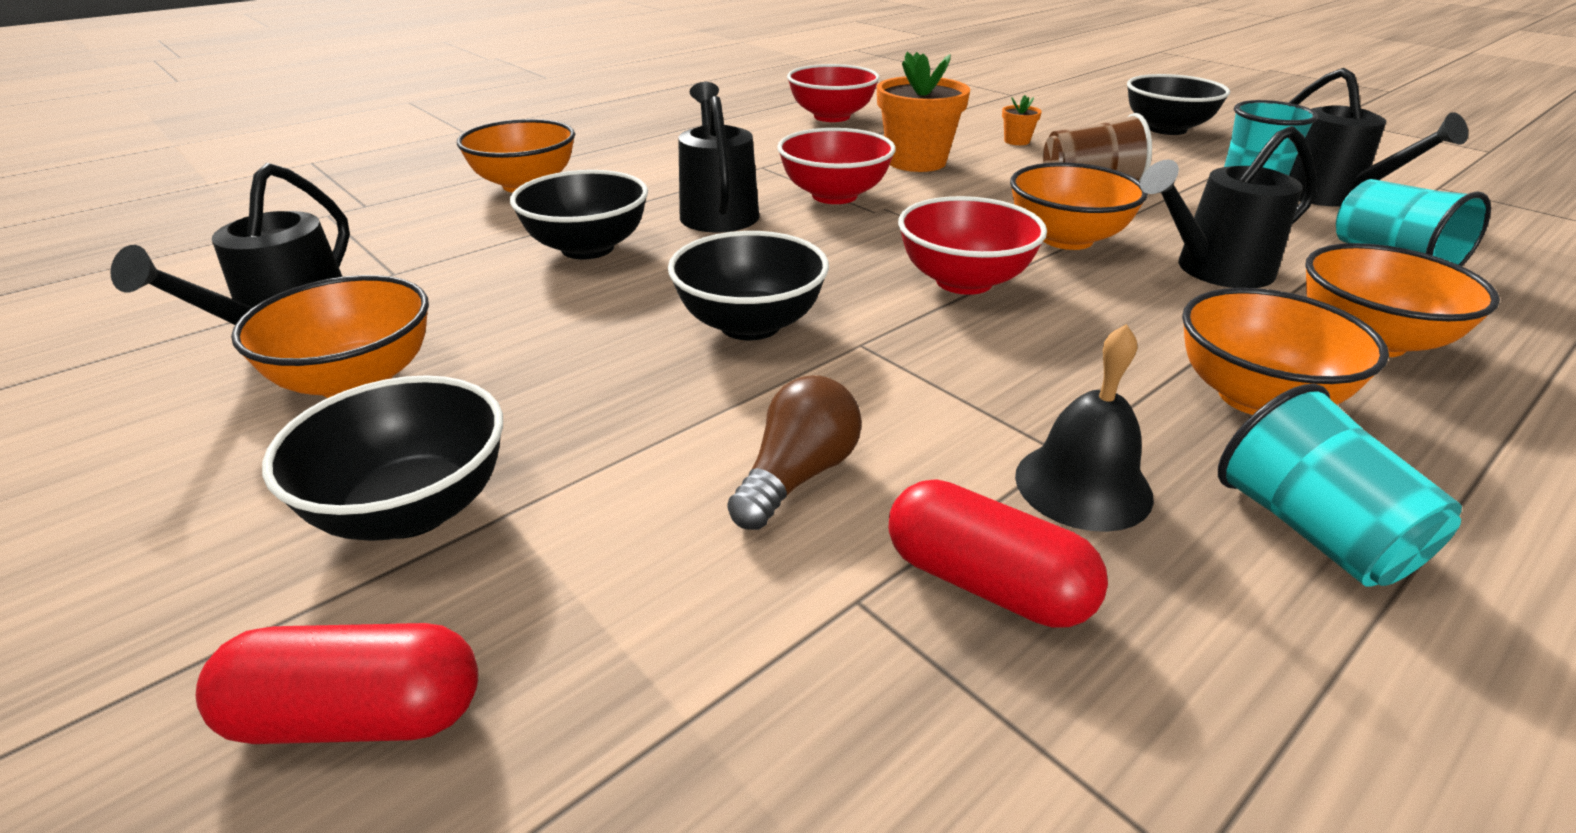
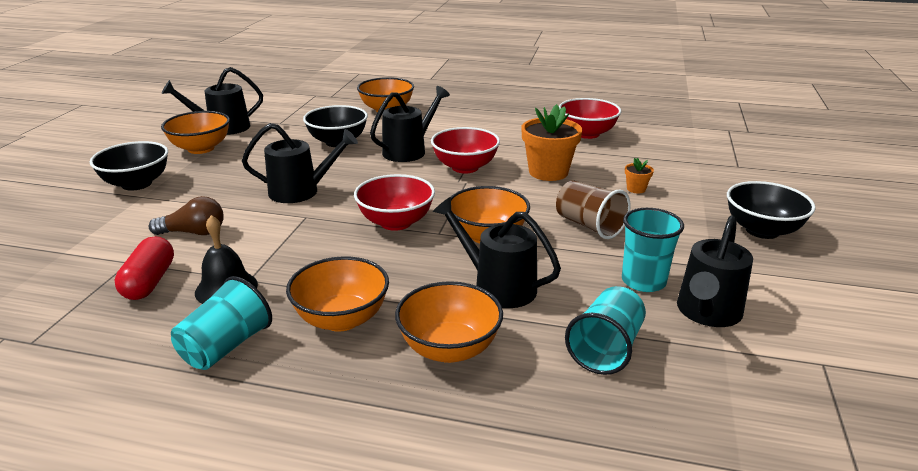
camera: 55 degrees right, 5 degrees down
red capsule [196,623,478,744] -> none
black bowl [668,231,829,341] -> black watering can [242,123,358,203]

